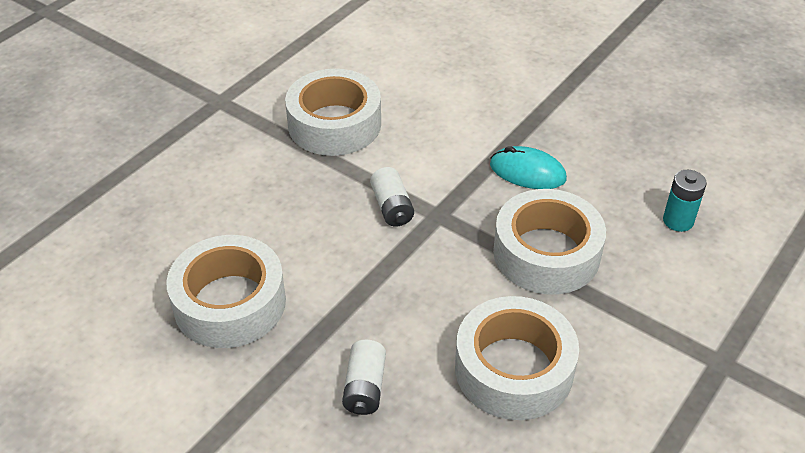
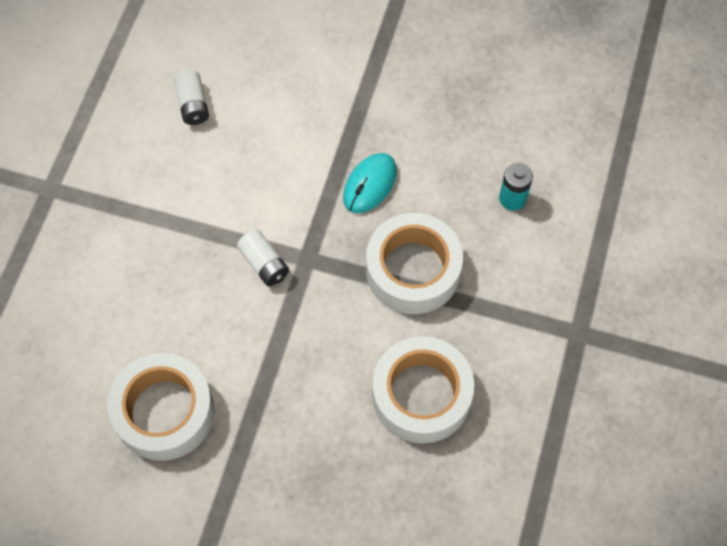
camera: 20 degrees left, 20 degrees up
white tape [285,69,381,156] -> none
white battery [342,340,386,415] -> white battery moved to [174,70,209,125]
turquoise mouse [490,146,567,189] -> turquoise mouse turned 60 degrees counterclockwise [343,153,397,213]

